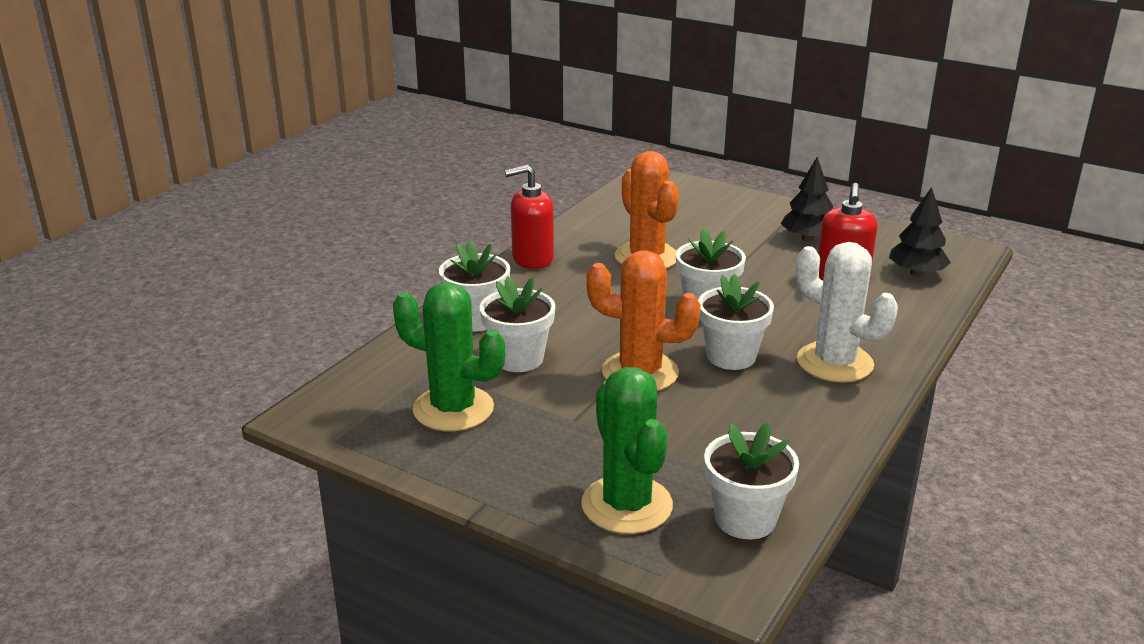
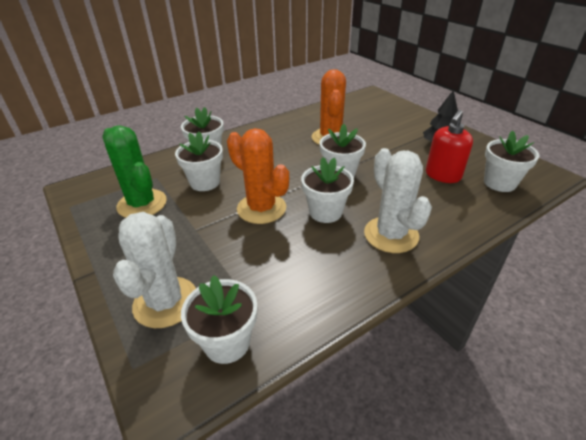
camera: 25 degrees right, 10 degrees up
red soap dispenser [505,165,554,269] -> none
green cactus [581,367,673,534] -> white cactus [113,212,196,328]
black tree [889,187,951,276] -> white flower pot [484,130,539,192]

